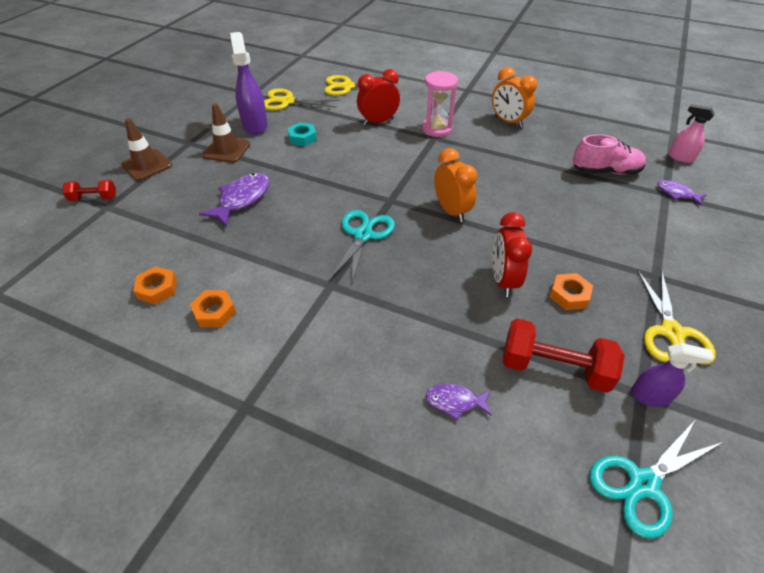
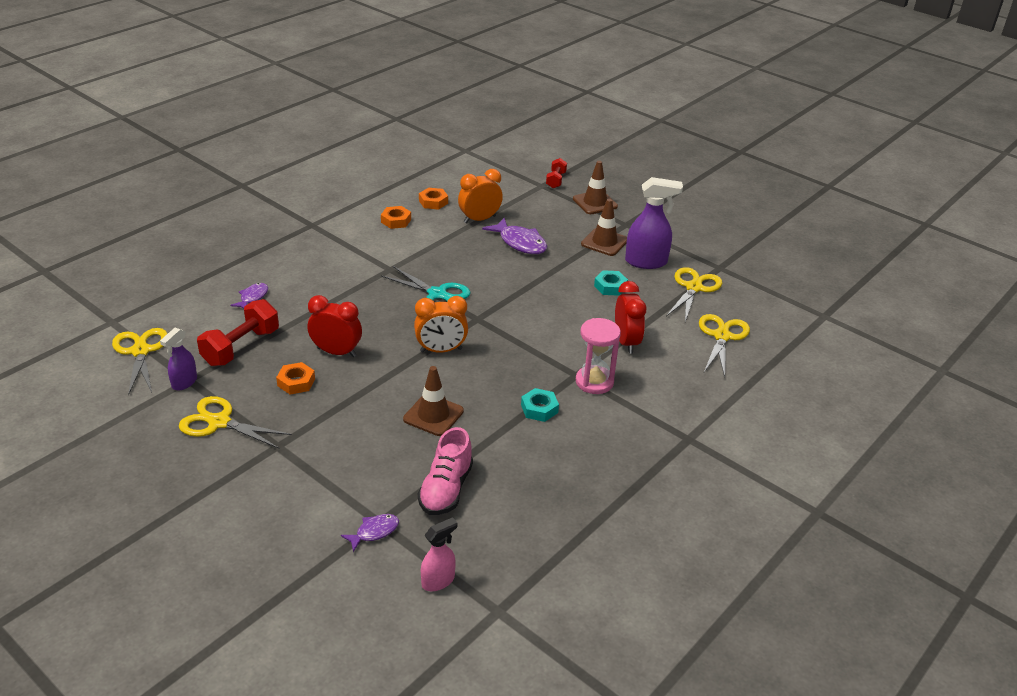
camera: 105 degrees right, 10 degrees down
orange clock [492,67,537,128] -> orange clock moved to [458,169,503,223]
turquoise scissors [589,419,723,539] -> yellow scissors [112,328,168,396]
none -> brown traffic cone [403,366,464,436]
none -> turquoise nut [521,388,559,422]

